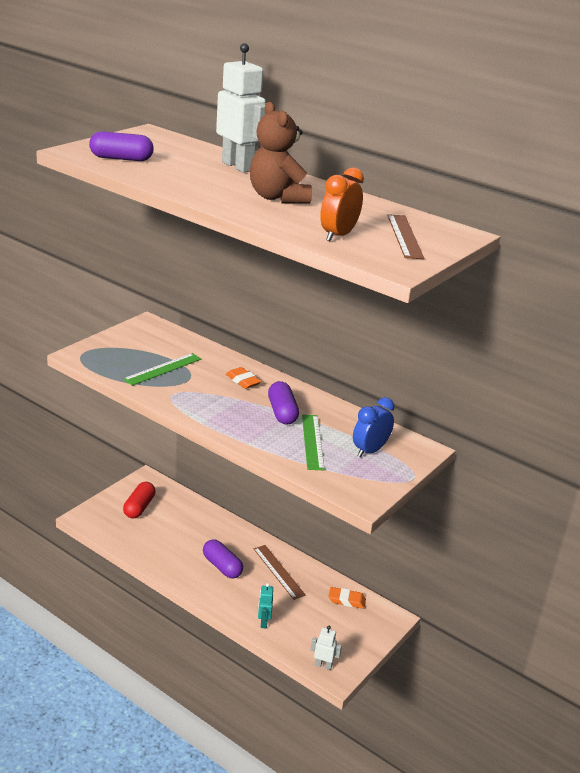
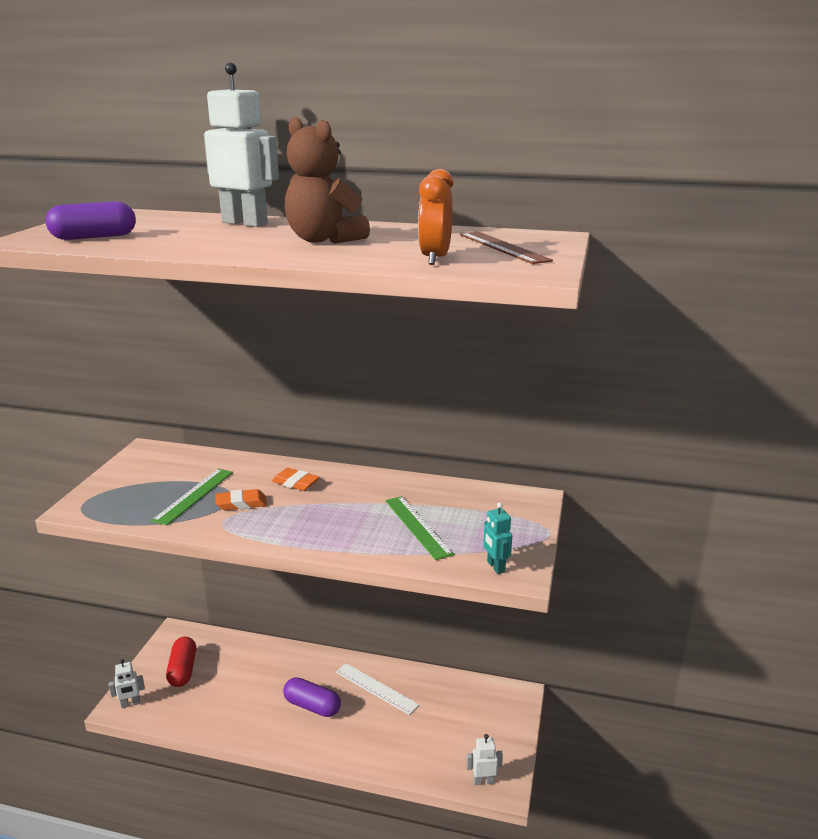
camera: 20 degrees left, 5 degrees down
brown ruler [254,545,306,600] -> white ruler [336,663,419,715]
turquoise robot [258,583,273,628] -> turquoise robot moved to [483,502,512,574]
purple capsule [268,381,299,425] -> none
orange eraser [328,587,366,609] -> orange eraser moved to [216,489,267,510]
blue clock [353,397,394,458] -> none
none -> white robot [109,659,145,708]

